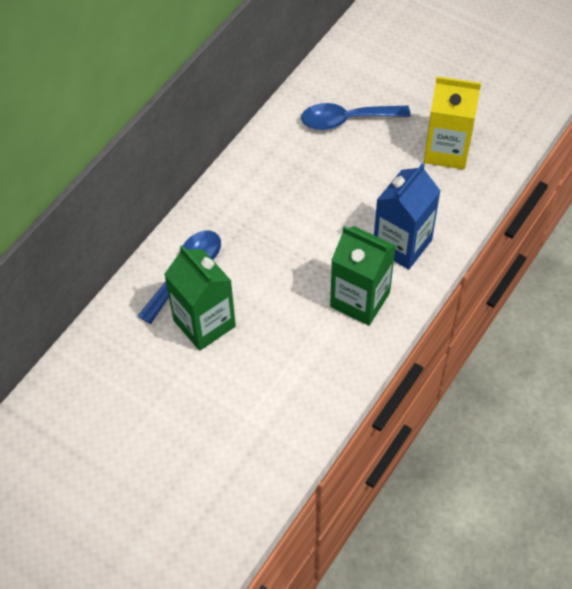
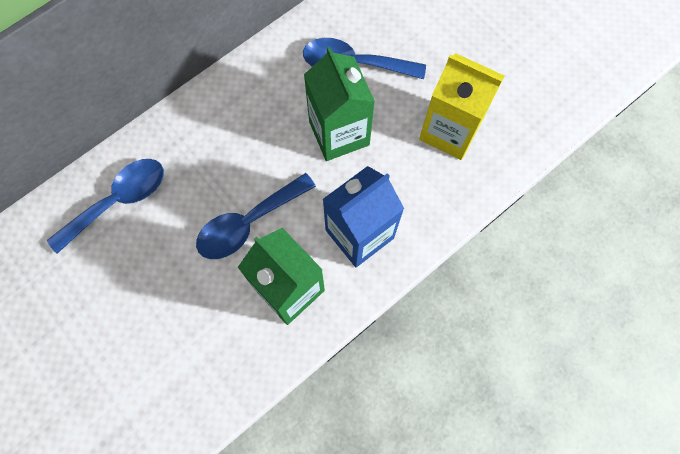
camera: 15 degrees right, 15 degrees up
green carton [164,245,236,351] -> green carton moved to [304,47,375,161]
none -> blue spoon [196,173,316,259]

